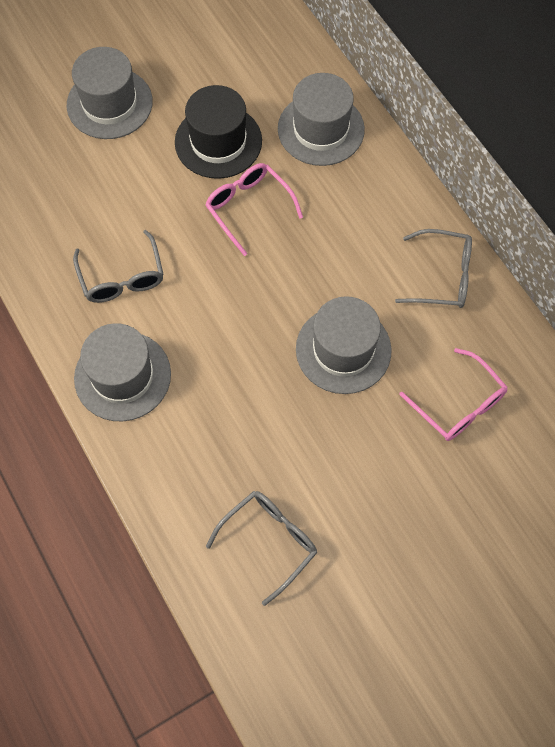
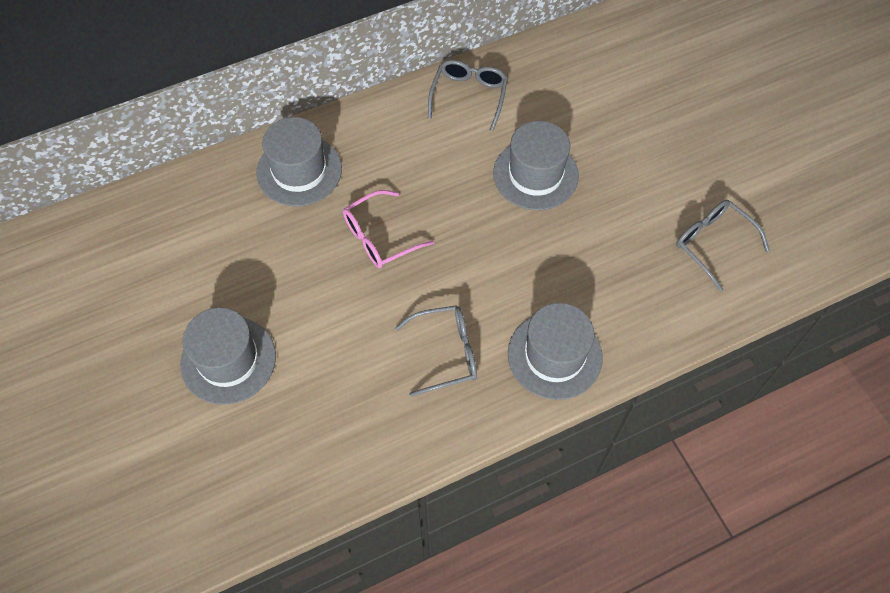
camera: 85 degrees left, 5 degrees down
black hat [175,85,262,179] -> none
pink glasses [399,348,508,441] -> none

